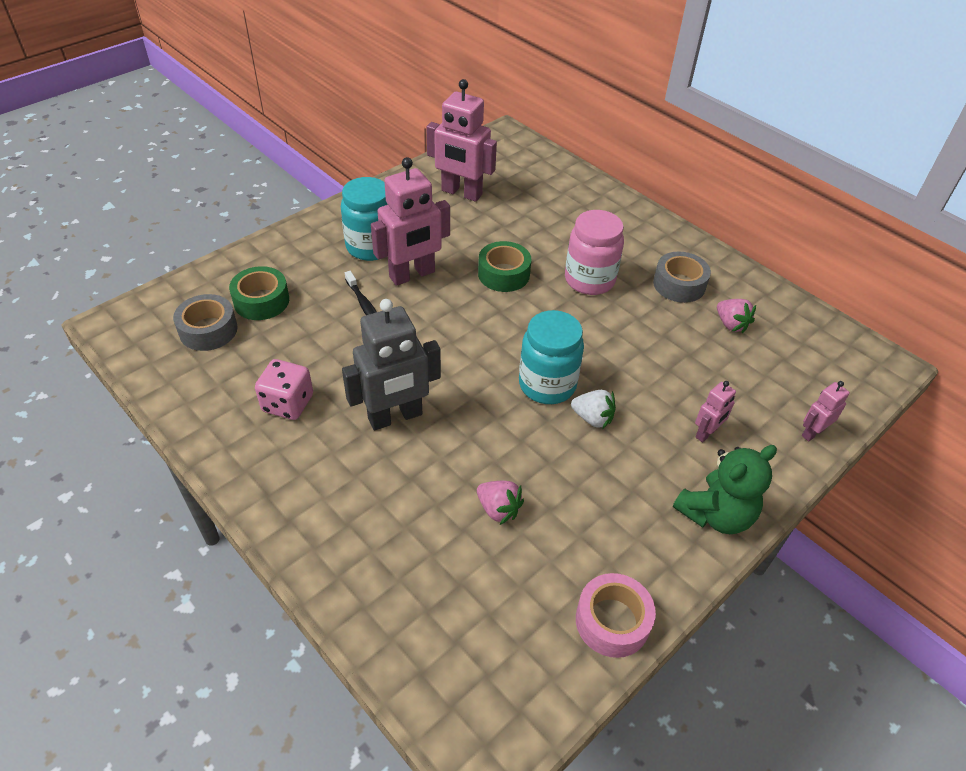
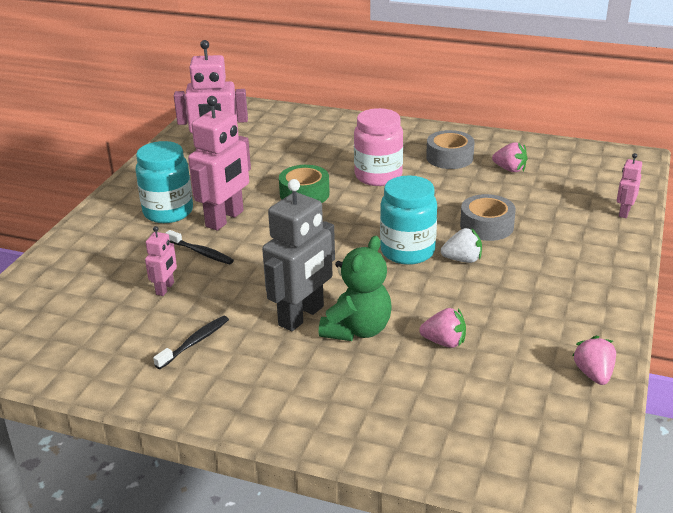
camera: 25 degrees left, 15 degrees down
grey tape [173,294,238,351] -> grey tape moved to [460,194,516,241]
green tape [229,266,289,320] -> none
pink dice [255,359,313,420] -> black toothbrush [153,316,229,369]
pink tape [576,573,656,658] -> pink strawberry [572,336,616,385]
green teddy bear [673,445,777,534] -> green teddy bear moved to [319,236,391,341]
pink robot [695,381,736,442] -> pink robot moved to [145,226,177,296]

